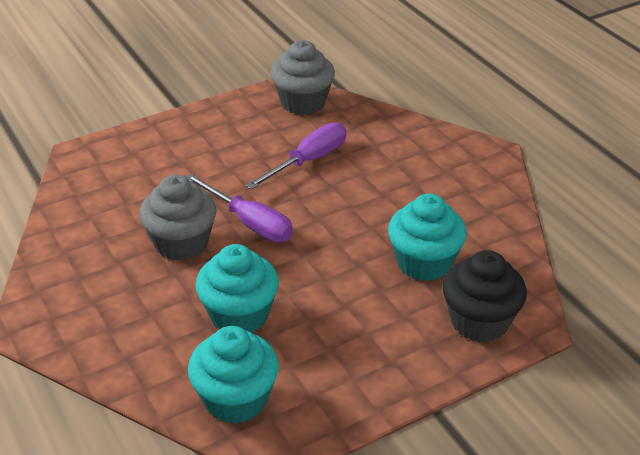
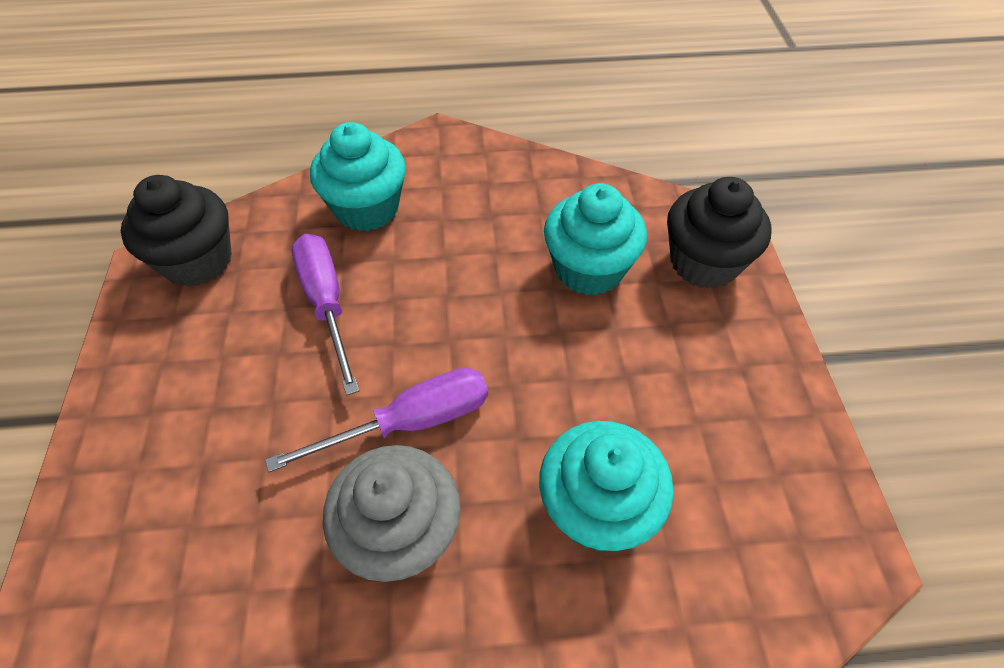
camera: 65 degrees left, 15 degrees up
turquoise cupcake [188,326,279,424] -> turquoise cupcake moved to [310,122,406,232]
grey cupcake [271,40,335,115] -> black cupcake [121,175,232,287]

